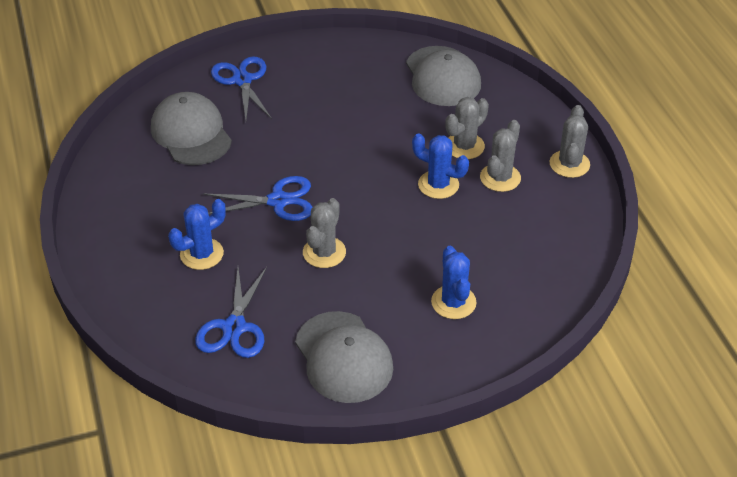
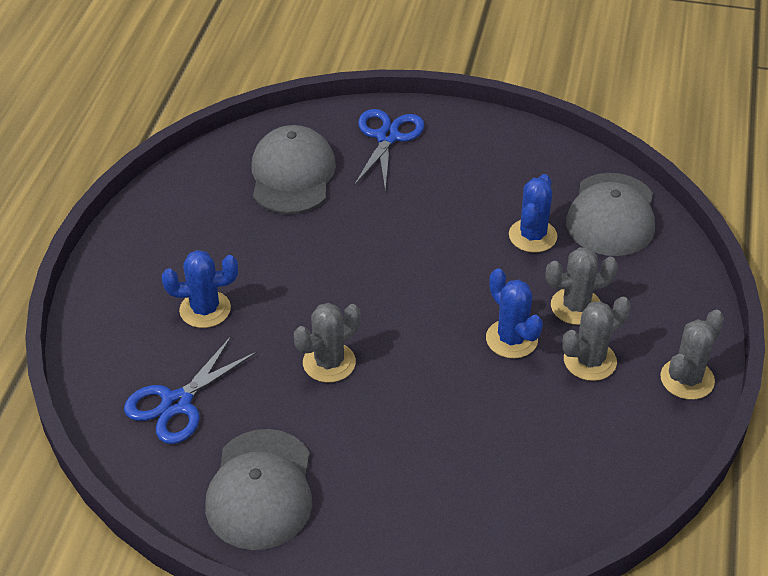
camera: 30 degrees right, 0 degrees up
blue scissors [203,176,313,221] -> none
blue cactus [431,246,477,319] -> blue cactus moved to [509,174,557,253]

